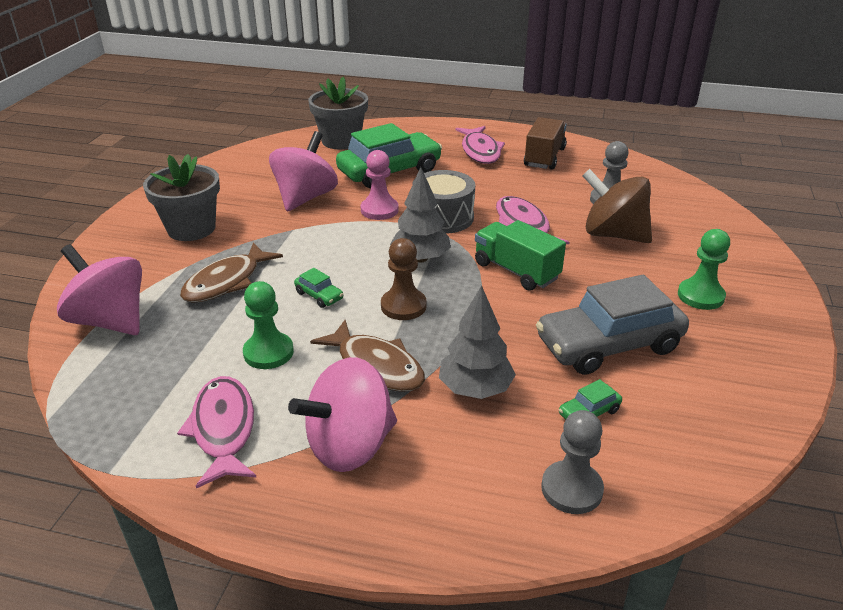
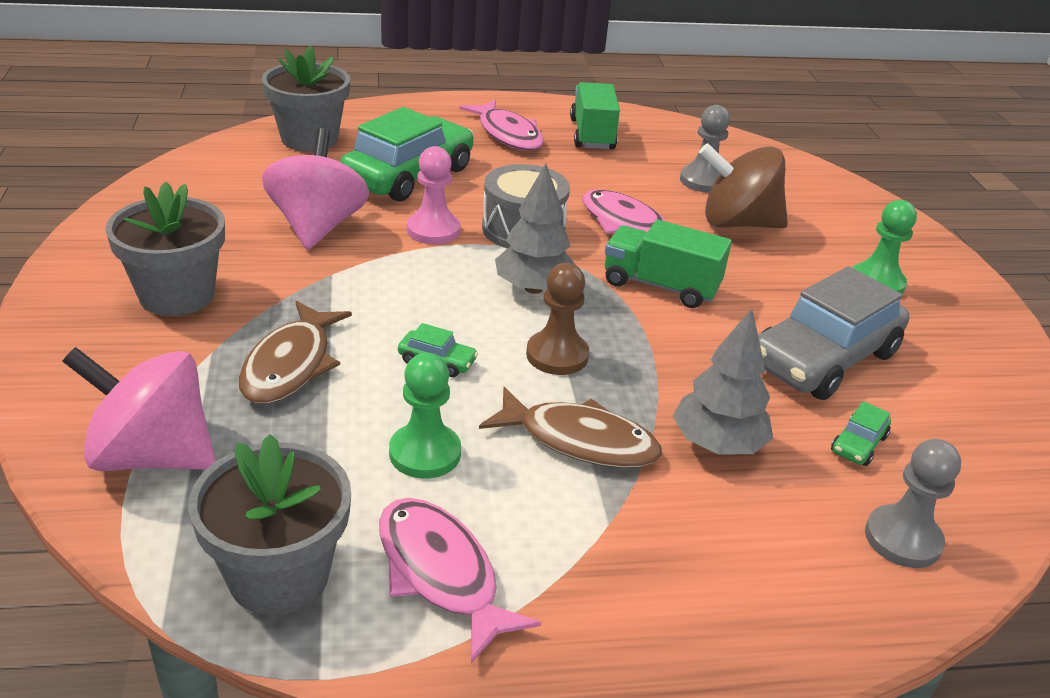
camera: 25 degrees left, 0 degrees up
pink spinning top [288,357,397,472] -> none
brown truck [524,117,567,170] -> green truck [570,82,620,149]
none -> grey flower pot [188,434,351,616]

